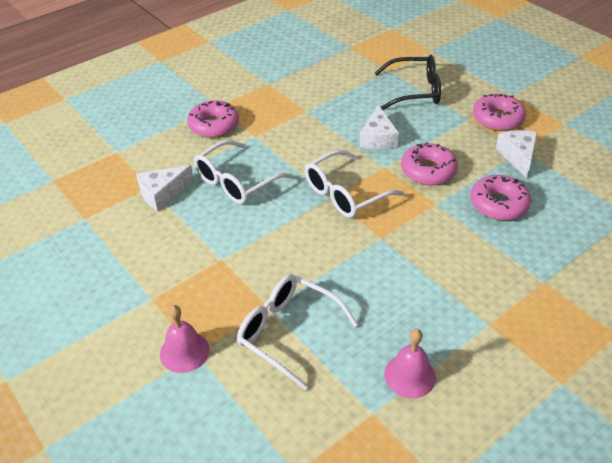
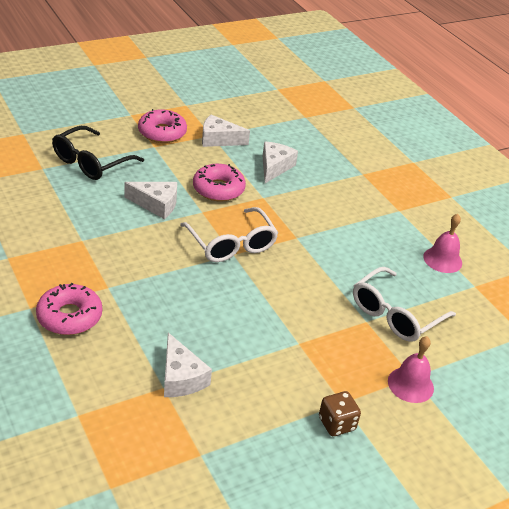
camera: 85 degrees left, 5 degrees down
white glasses [194,140,293,204] -> none
black glasses [375,55,441,110] -> black glasses turned 150 degrees counterclockwise [52,126,144,180]
pink donut [470,175,531,220] -> white cheese [263,141,298,183]
none -> brown dice [319,391,361,436]

